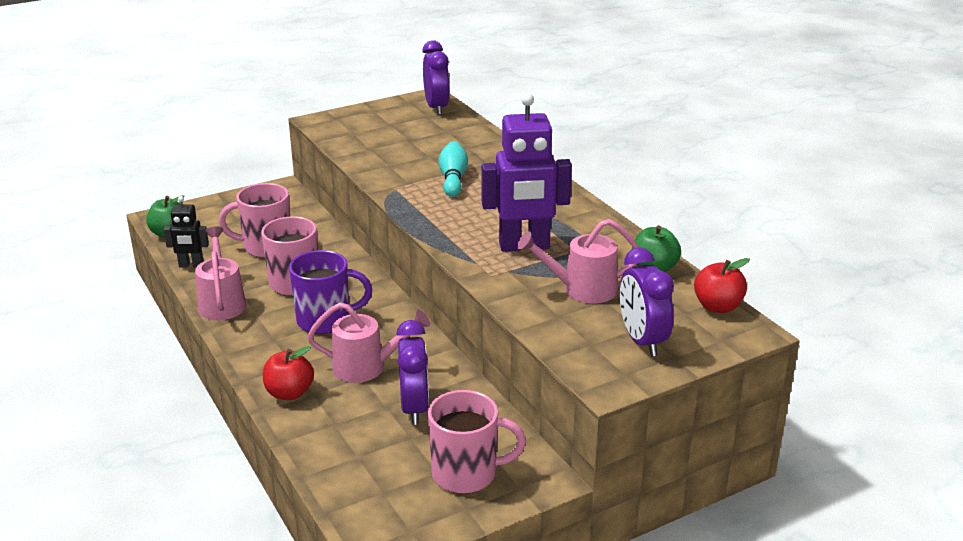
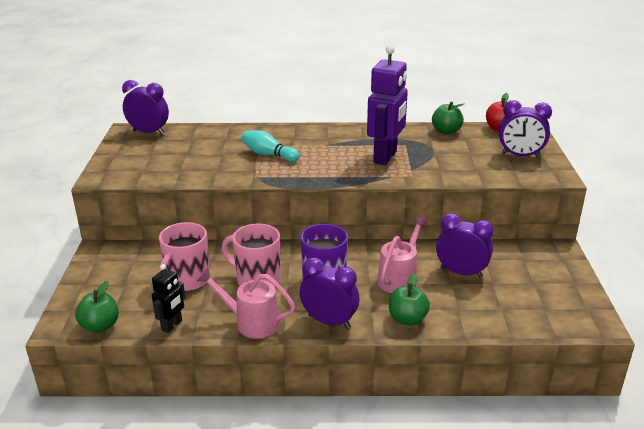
camera: 60 degrees left, 0 degrees up
red apple [263,346,314,400] -> green apple [389,273,430,326]
pink mug [428,390,526,494] -> none
pink watering can [517,219,639,304] -> none
none -> purple clock [300,257,360,329]

